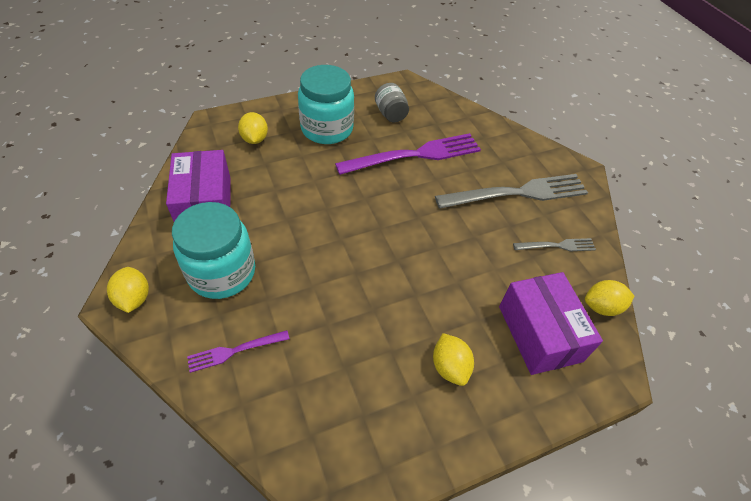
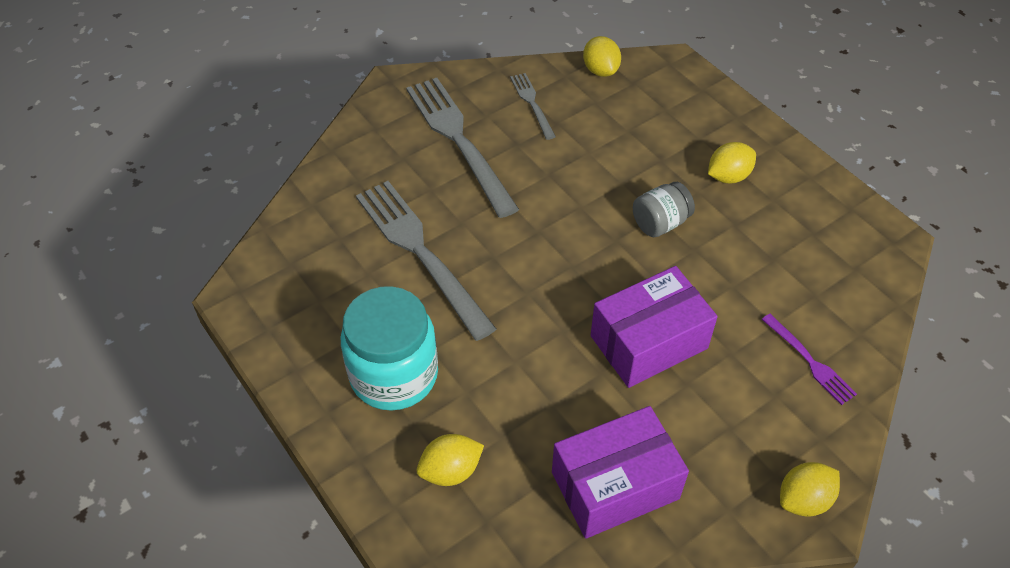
camera: 100 degrees left, 0 degrees up
turquoise jar [172,202,255,299] -> none
purple fork [335,133,481,175] -> grey fork [356,181,496,341]
grey jar [375,83,409,122] -> grey jar moved to [633,182,695,237]
purple box [499,272,603,375] -> purple box moved to [591,266,718,388]

